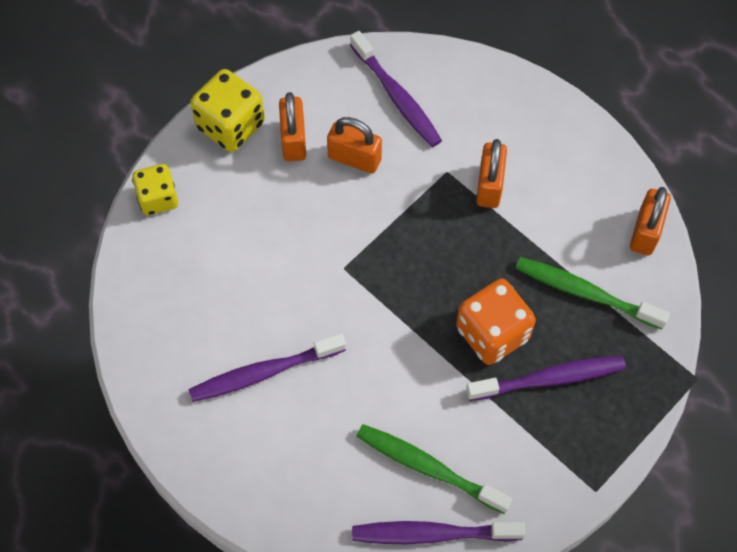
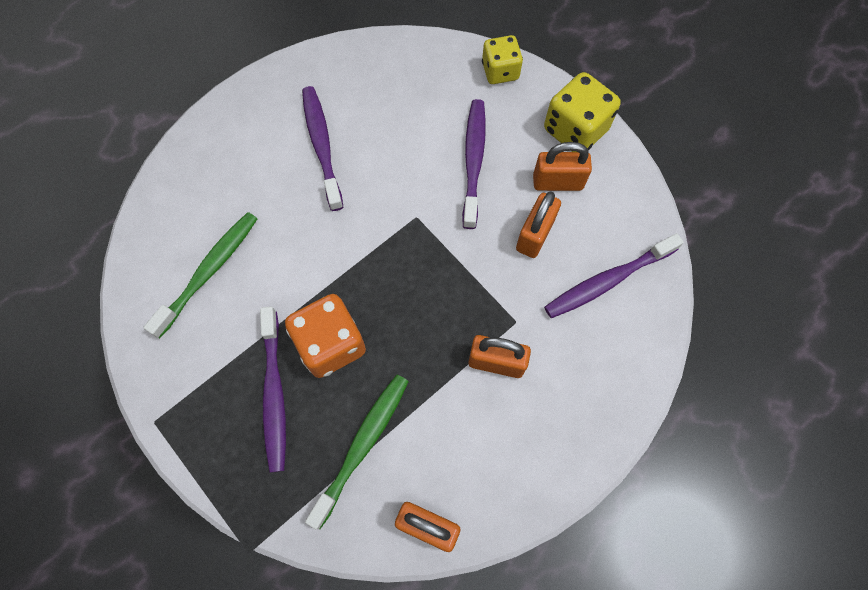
camera: 95 degrees right, 5 degrees up
purple toothbrush [352,521,525,544] -> purple toothbrush moved to [462,99,486,229]

